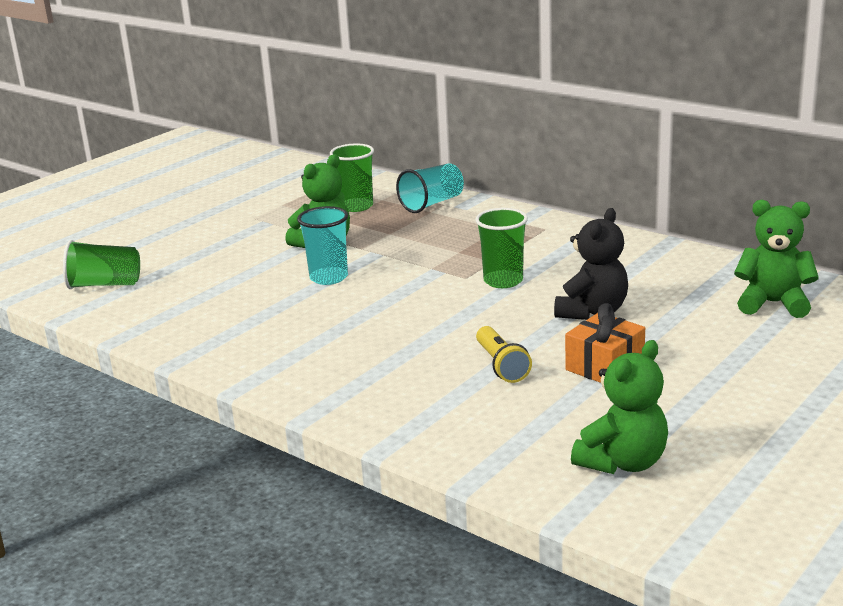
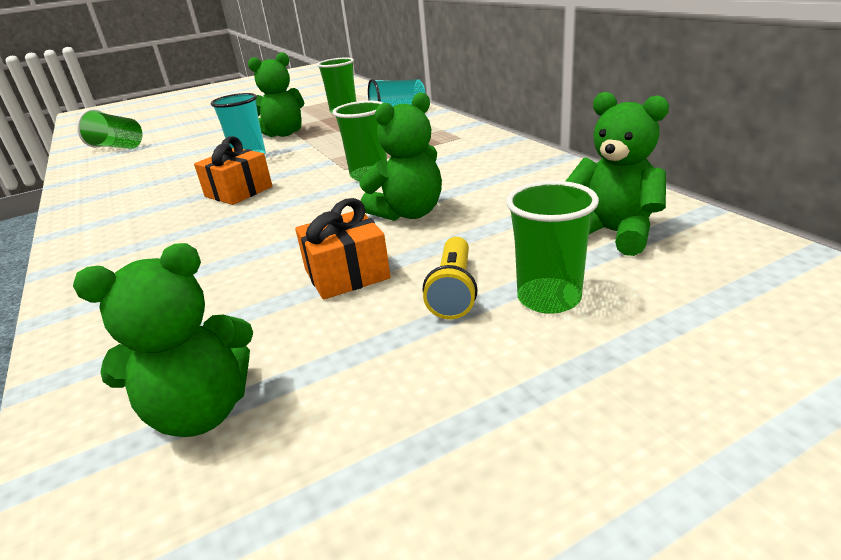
camera: 25 degrees right, 5 degrees up
yellow flashlight [476,326,532,383] -> yellow flashlight moved to [423,237,478,319]
black teddy bear [554,208,628,320] -> green teddy bear [359,92,442,221]
none -> orange gift [194,136,272,205]
none -> green cup [506,181,599,314]

